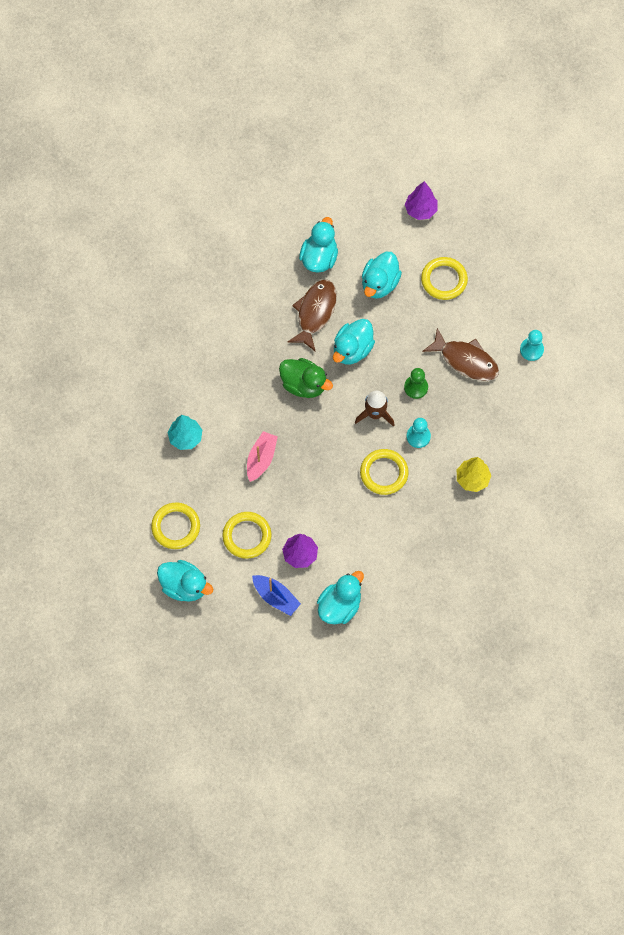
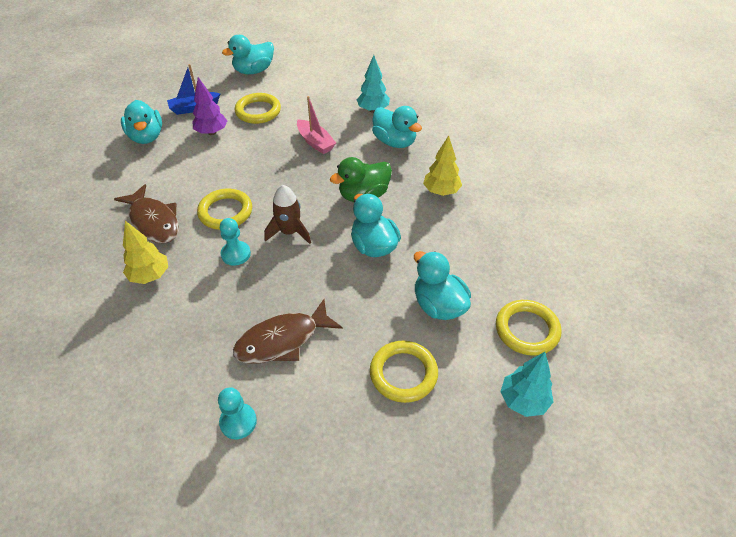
camera: 120 degrees right, 20 degrees down
yellow ring [151,502,200,549] -> yellow ring moved to [496,300,561,356]
brown fish [288,280,337,352] -> brown fish moved to [114,184,179,243]
turquoise duck [299,217,338,273] -> turquoise duck moved to [372,106,422,148]
green pawn [404,368,428,399] -> none
purple tree [405,181,438,220] -> turquoise tree [500,352,553,417]
none -> yellow tree [423,135,462,196]

